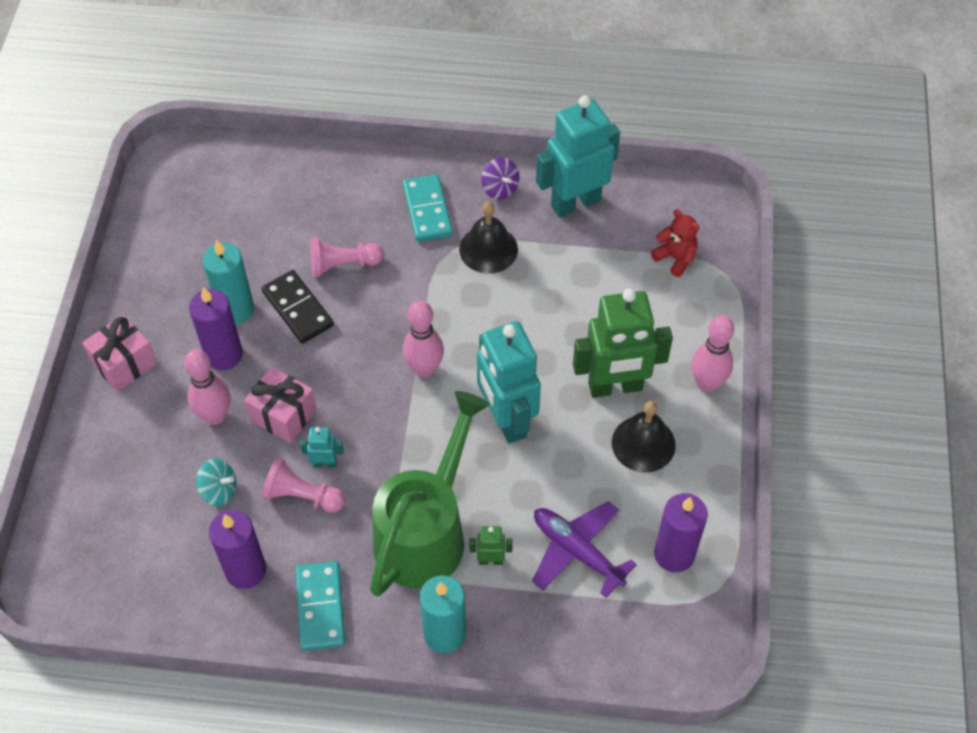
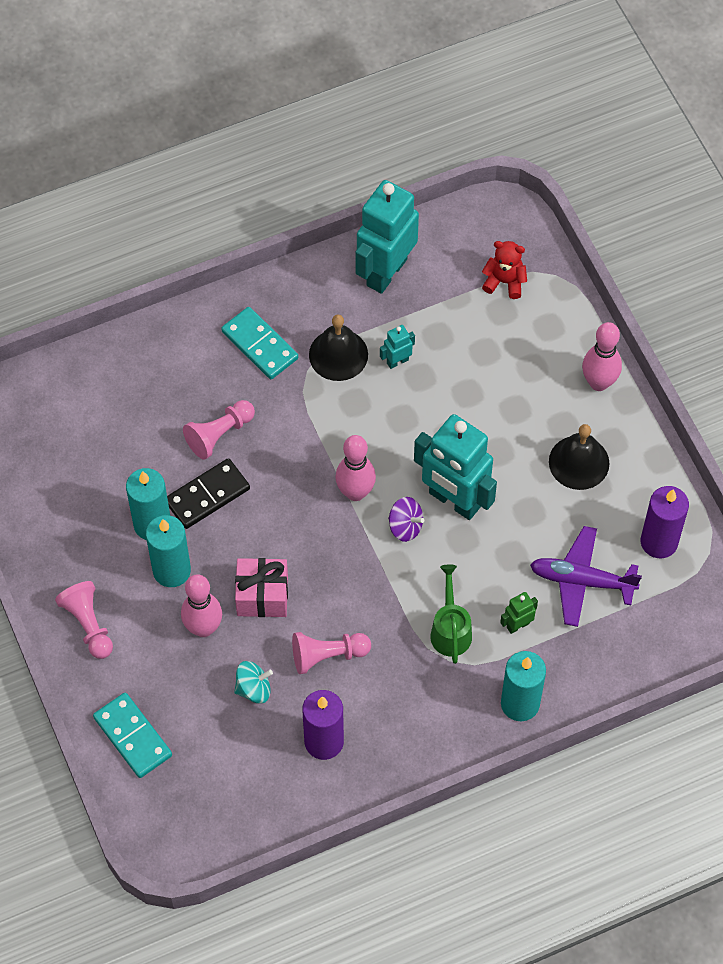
camera: 30 degrees left, 5 degrees up
pink gift [82,315,157,392] -> pink pawn [55,581,113,659]
purple candle [189,287,243,370] -> turquoise candle [146,515,191,587]
black domino [262,270,334,343] -> black domino turned 60 degrees counterclockwise [167,458,250,529]
turquoise domino [296,561,345,650] -> turquoise domino moved to [93,693,172,778]
turquoise robot [300,427,344,468] -> turquoise robot moved to [380,325,415,369]
green watering can [370,391,490,597] -> green watering can [430,564,472,664], size x0.48
purple spinning top [481,157,519,199] -> purple spinning top moved to [388,497,424,542]
green robot [573,289,673,398] -> none

